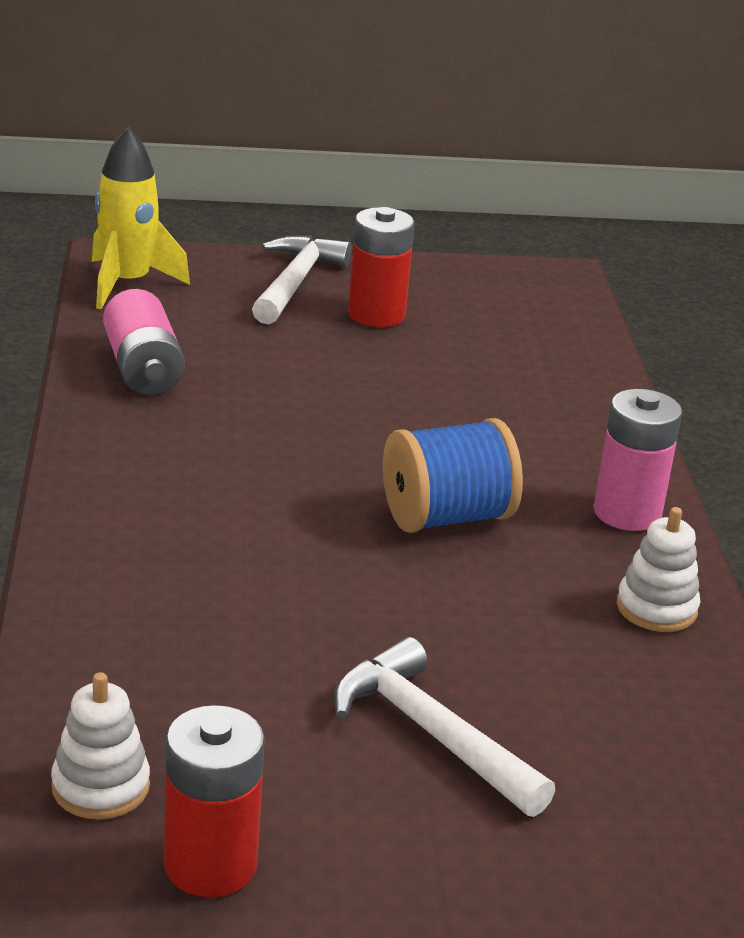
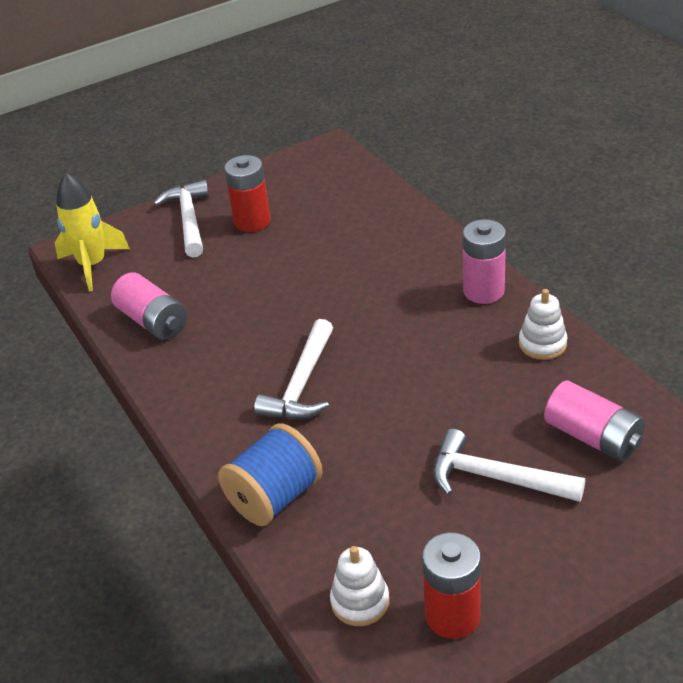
camera: 20 degrees left, 10 degrees up
blue spool [383,418,523,533] -> blue spool moved to [218,423,323,526]
none -> white hammer [254,319,333,419]
none -> pink battery [544,380,645,461]

